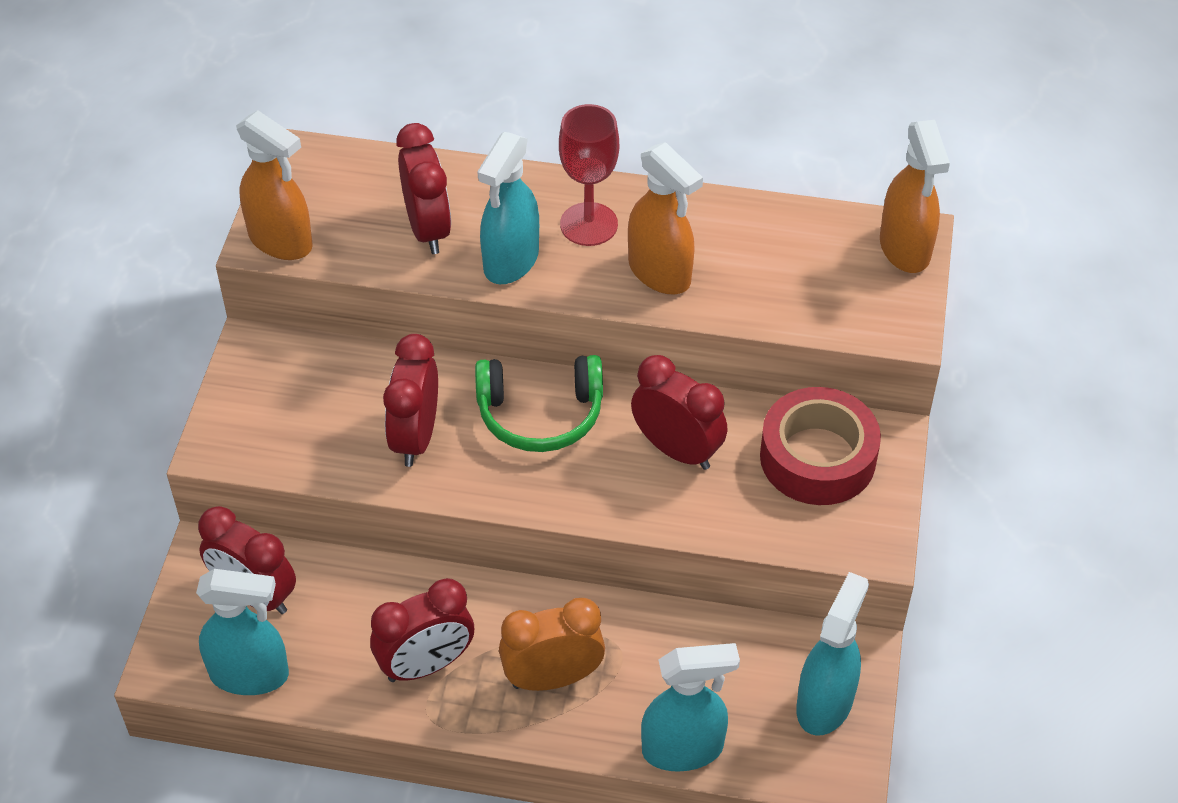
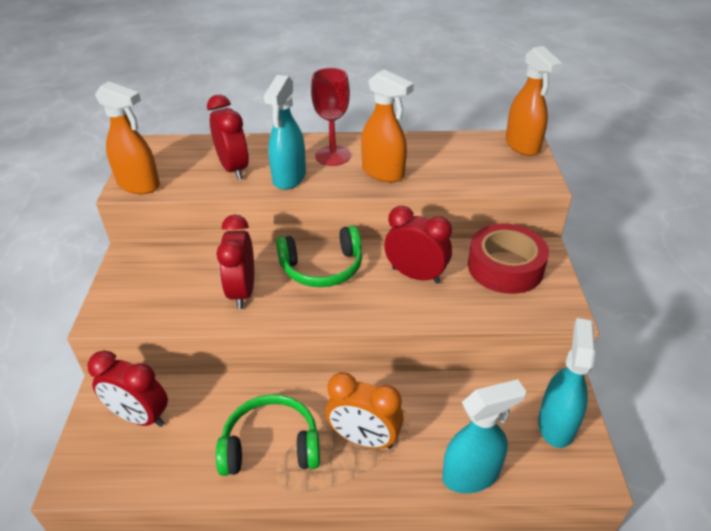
camera: 10 degrees left, 10 degrees down
turquoise spray bottle [196,569,289,695] -> none
red clock [370,578,474,682] -> green headphones [216,394,320,476]
orange clock [499,598,605,691] -> orange clock turned 135 degrees counterclockwise [325,372,404,449]

